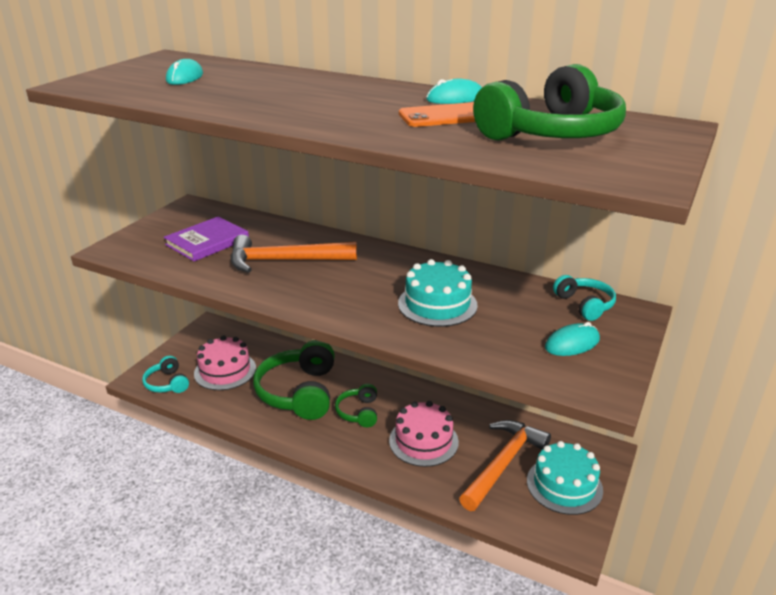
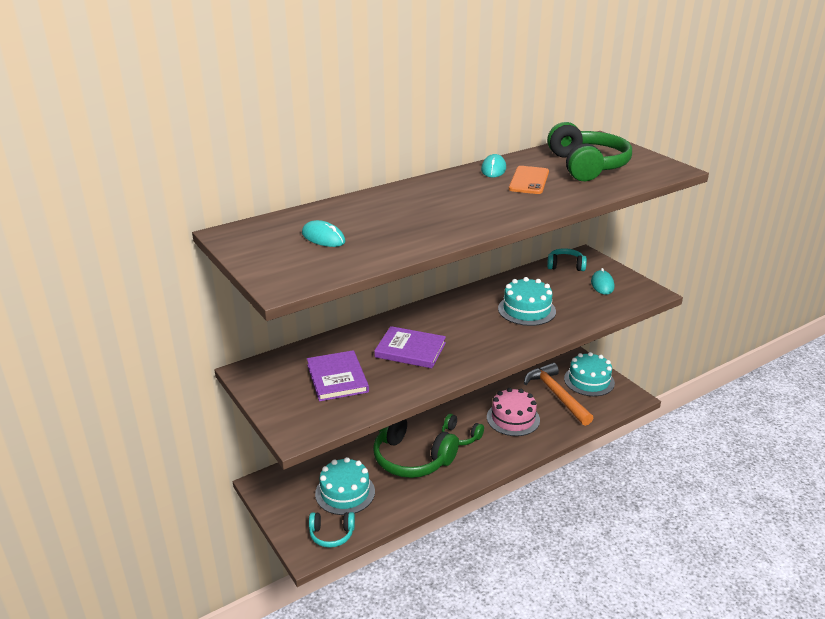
camera: 60 degrees left, 0 degrees up
pink cake [194,336,256,390] -> turquoise cake [315,457,375,515]
orange hammer [231,235,357,273] -> purple book [374,326,446,368]

